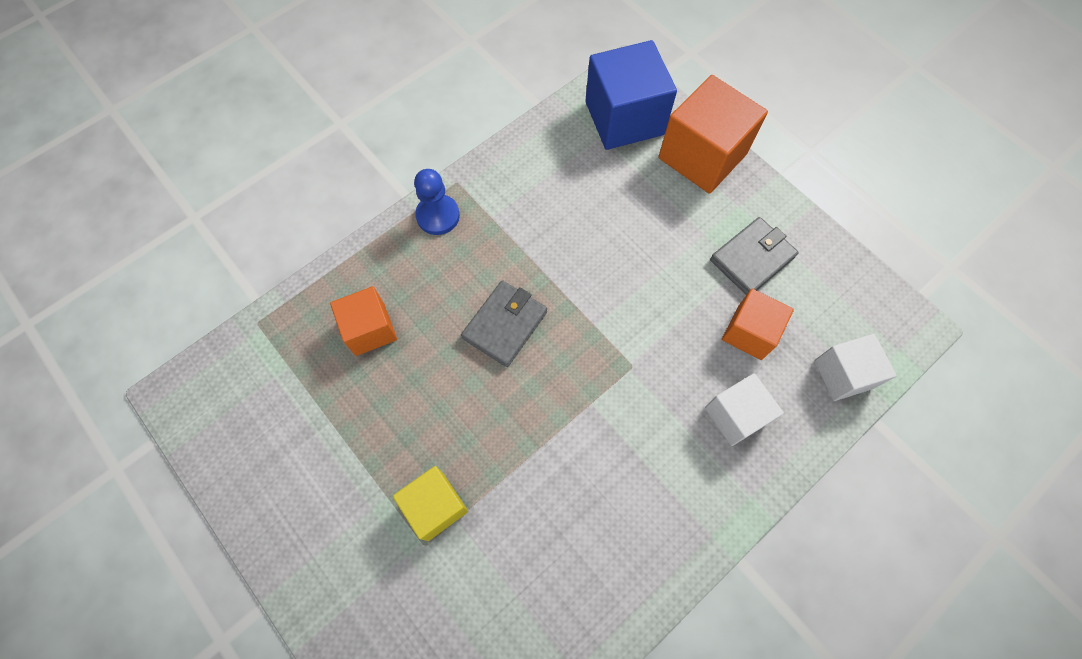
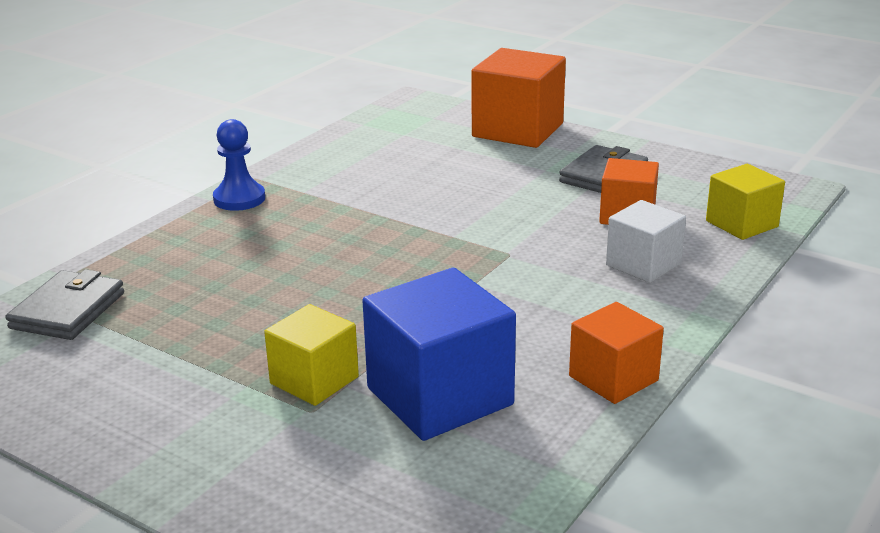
camera: 15 degrees left, 40 degrees down
orange cube [330,286,397,356] -> orange cube moved to [569,302,664,404]
grey wallet [461,280,547,367] -> grey wallet moved to [6,269,124,340]
blue cube [585,40,677,150] -> blue cube moved to [362,268,516,441]
white cube [814,334,897,401] -> yellow cube [706,164,785,240]

